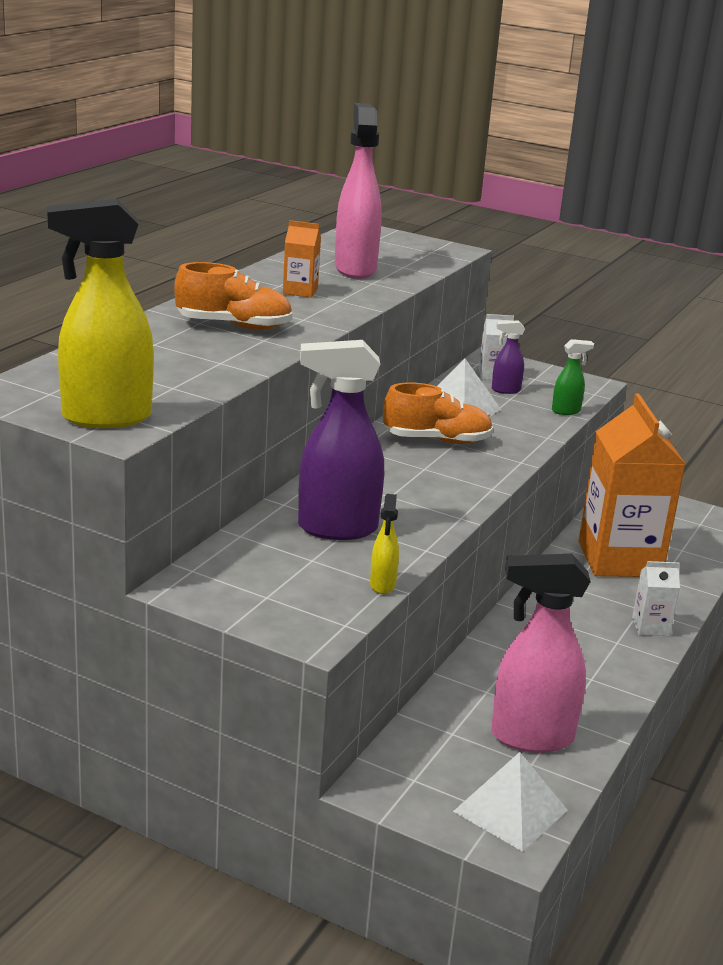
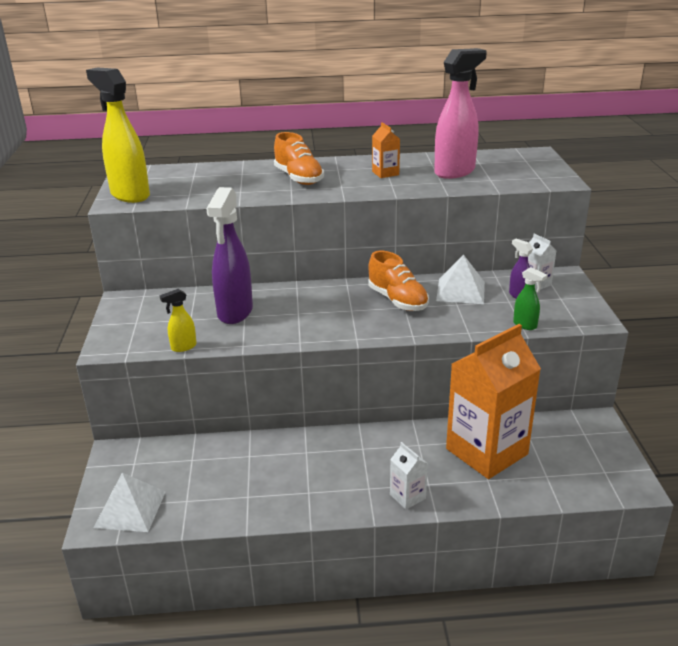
camera: 60 degrees right, 5 degrees up
purple spray bottle [298,340,384,540] -> purple spray bottle turned 135 degrees counterclockwise [206,187,253,324]
pink spray bottle [491,554,591,753] -> none

